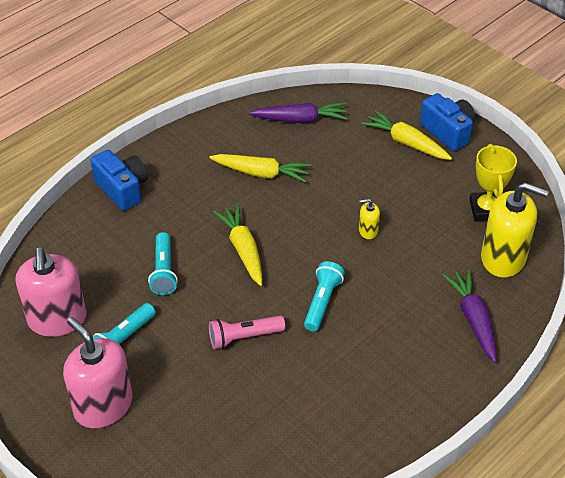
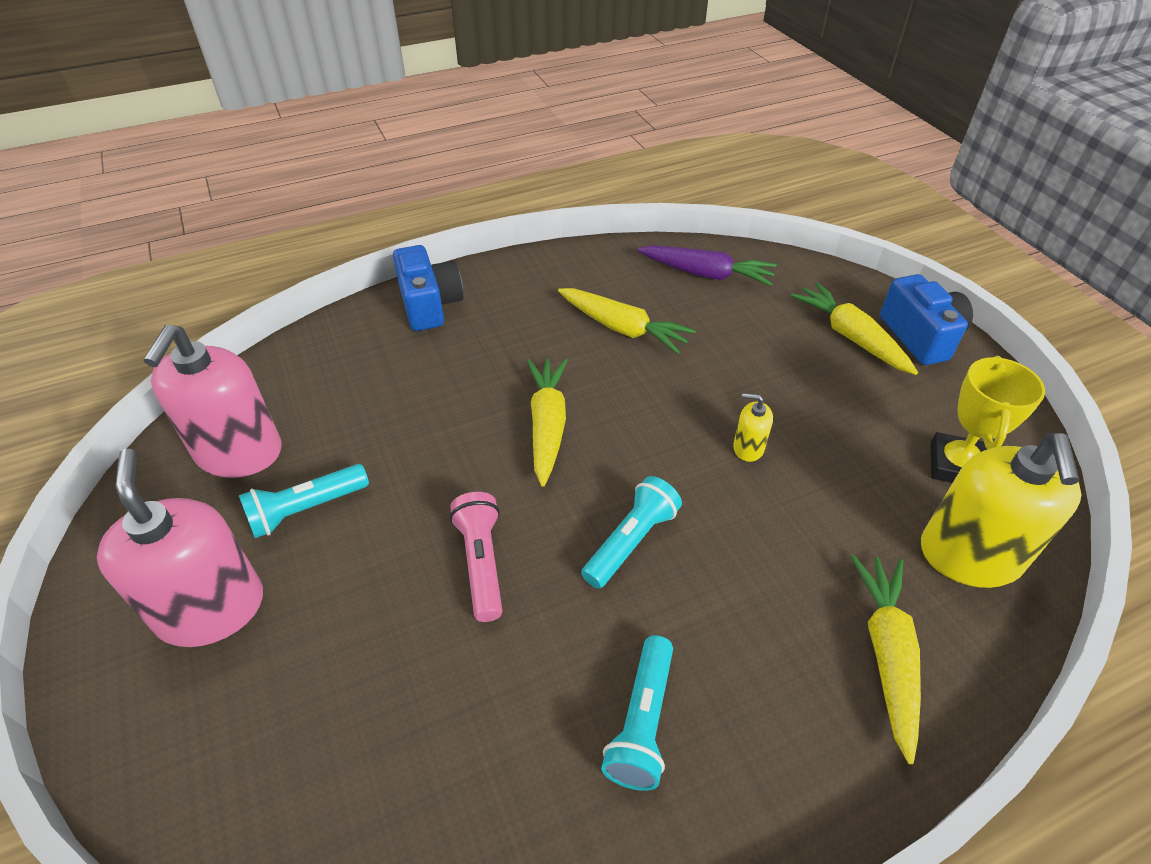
camera: 20 degrees right, 0 degrees up
turquoise flashlight [148,232,178,295] -> turquoise flashlight moved to [601,635,673,791]
pink flashlight [209,316,285,349] -> pink flashlight turned 75 degrees clockwise [450,492,502,622]
purple carrot [443,269,497,363] -> yellow carrot [850,554,921,764]
yellow soap dispenser [481,182,549,278] -> yellow soap dispenser turned 60 degrees clockwise [921,433,1081,588]

